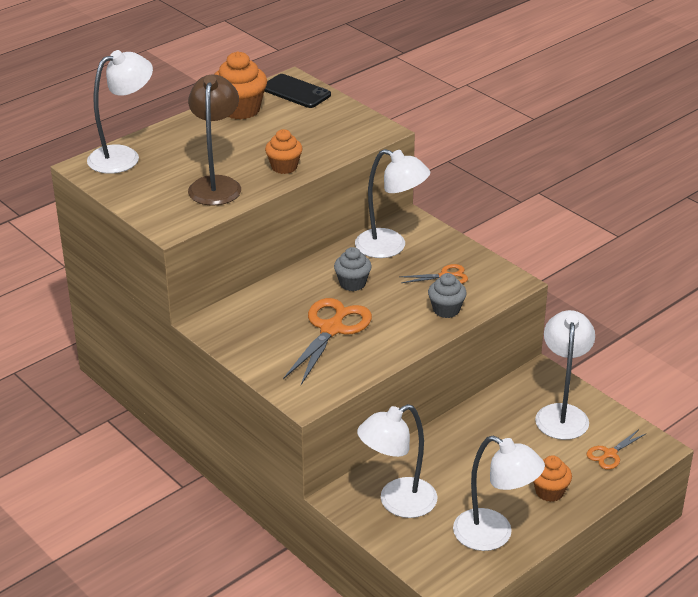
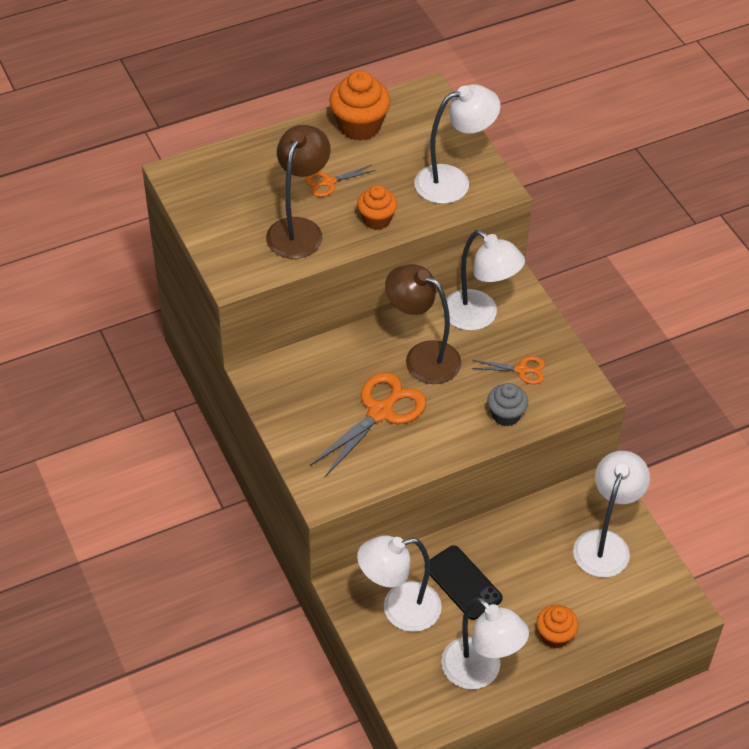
camera: 15 degrees right, 15 degrees up
white lamp [87,50,153,174] -> white lamp moved to [414,84,501,204]
black phone [264,74,331,108] -> black phone moved to [429,545,503,620]
grey cupcake [334,247,372,291] -> brown lamp [385,264,462,384]
orange scissors [587,429,647,470] -> orange scissors moved to [305,165,376,197]

